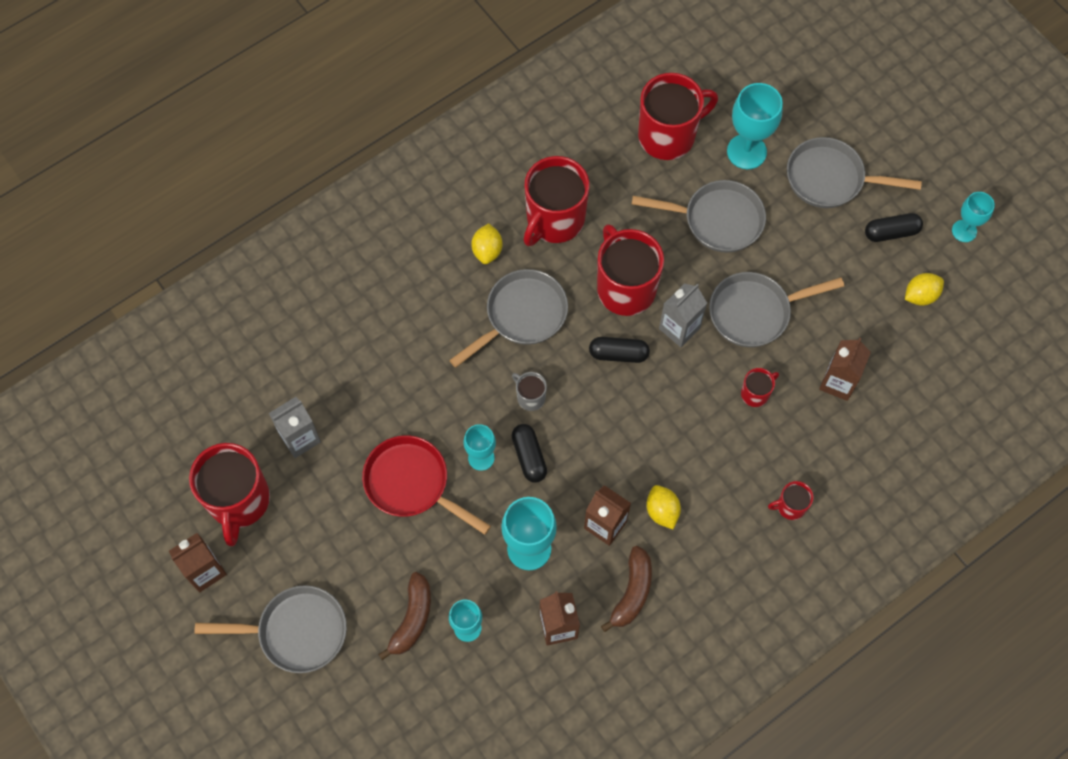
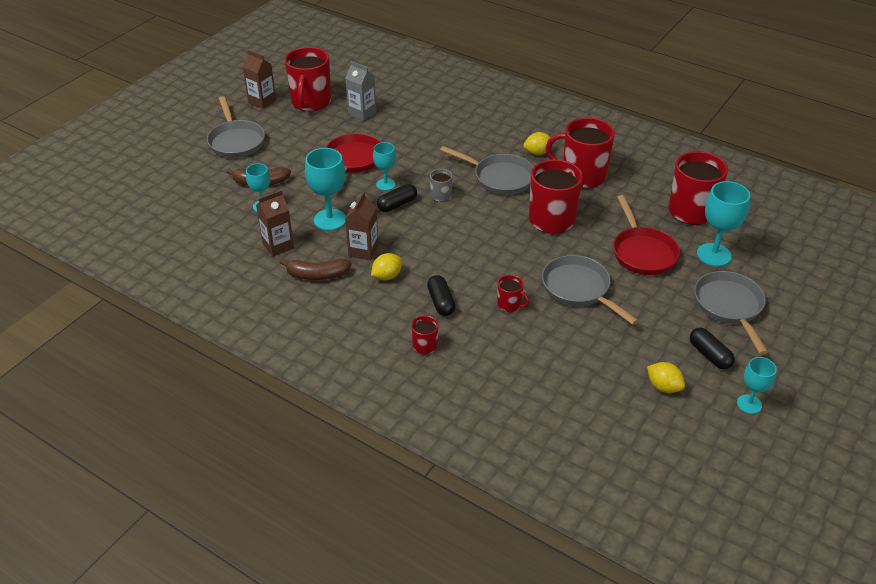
camera: 70 degrees right, 25 degrees down
red mug [189,443,270,546] -> red mug turned 60 degrees counterclockwise [285,47,331,111]
black capsule [589,337,650,363] -> black capsule moved to [427,275,456,316]
grey pan [632,180,766,253] -> red pan [613,195,680,275]
grey carton [659,284,707,347] -> none
brown carton [819,337,871,401] -> none

